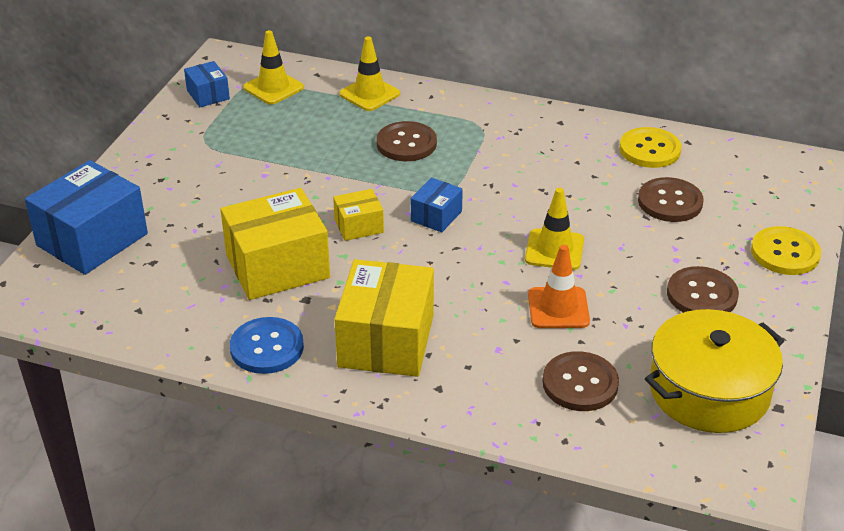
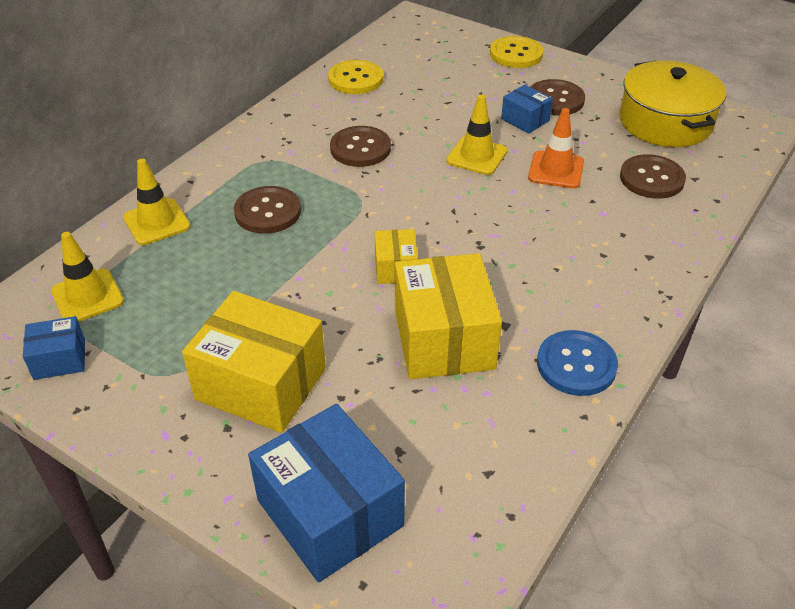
camera: 75 degrees left, 5 degrees up
yellow box [334,259,434,377] -> yellow box moved to [182,291,326,433]
blue box [411,178,463,232] -> blue box moved to [501,85,553,133]
brown button [638,177,703,222] -> brown button moved to [330,126,391,167]

